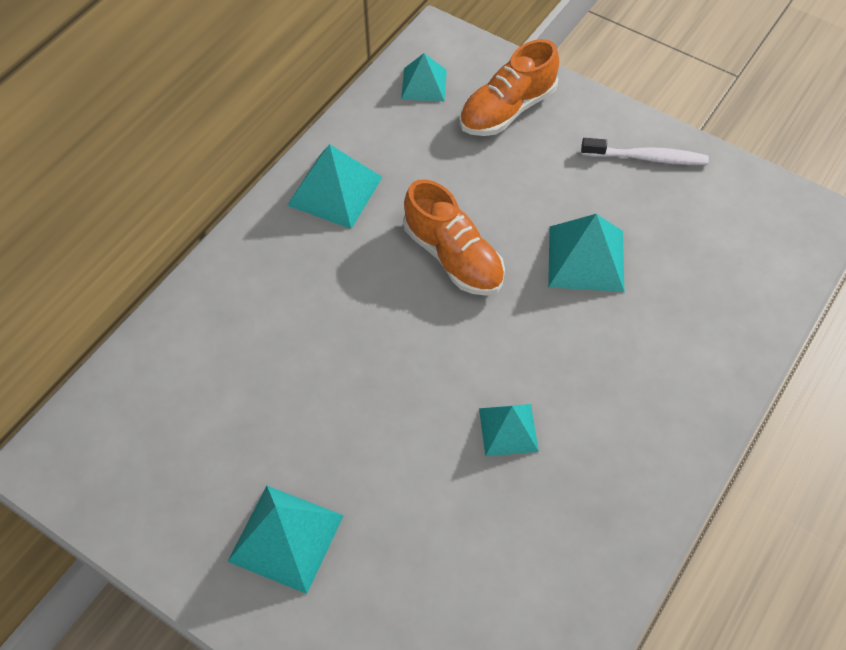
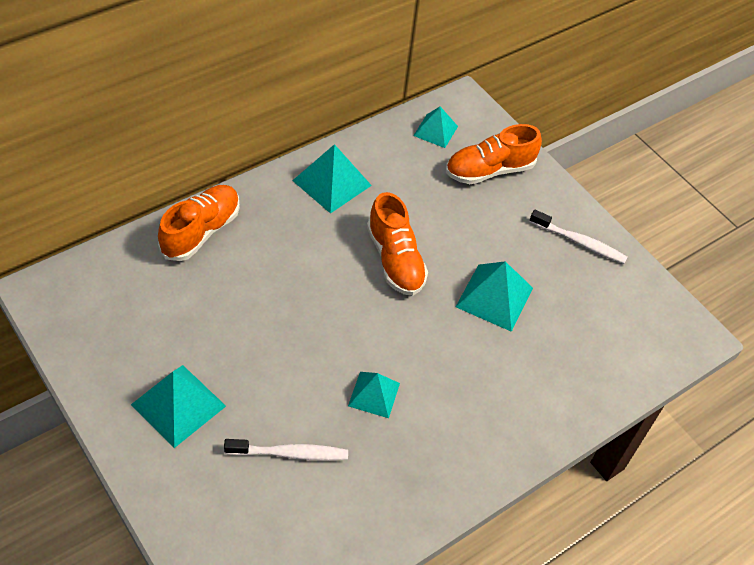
camera: 15 degrees right, 5 degrees down
none -> orange shoe [158,185,240,261]
none -> white toothbrush [224,439,348,461]

